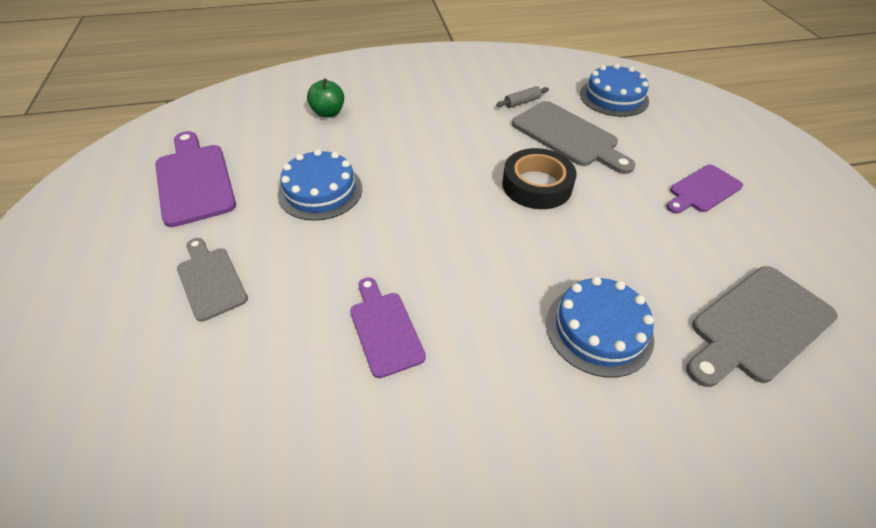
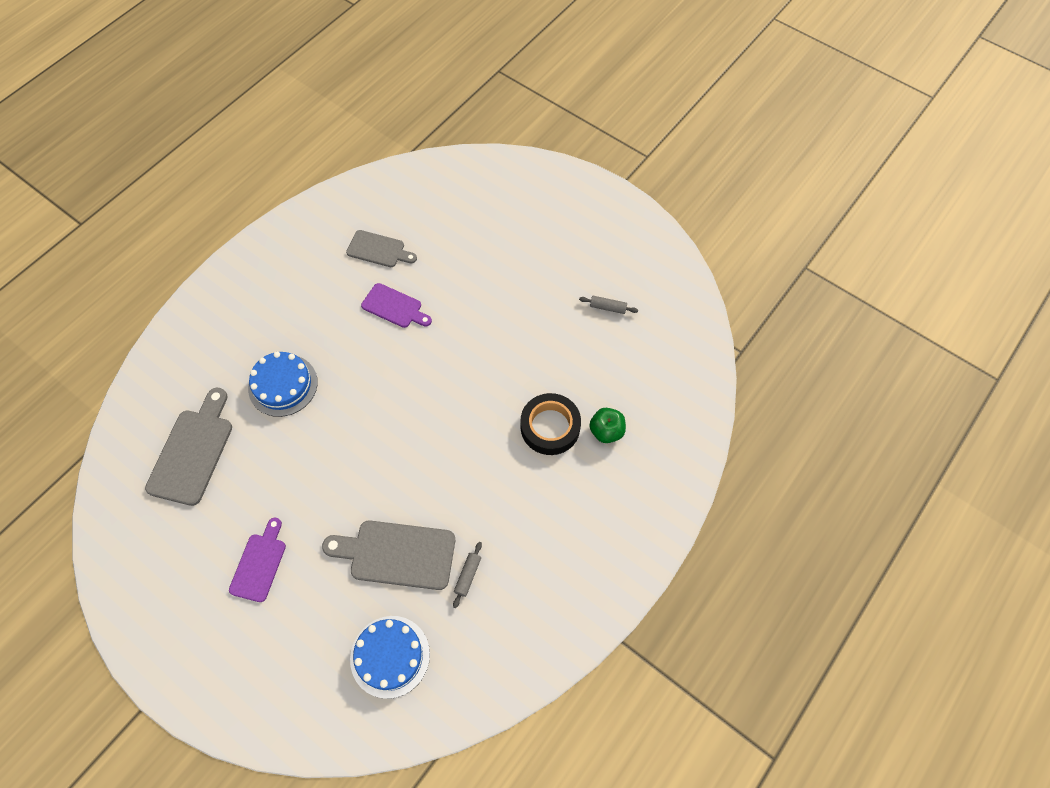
camera: 140 degrees right, 15 degrees up
purple cutting board [155,131,236,227] -> grey rolling pin [579,296,638,314]
grey cutting board [177,238,248,322] -> grey cutting board moved to [346,230,417,267]
blue cake [278,149,362,221] -> none
black tape [502,148,577,209] -> black tape moved to [520,393,581,455]

